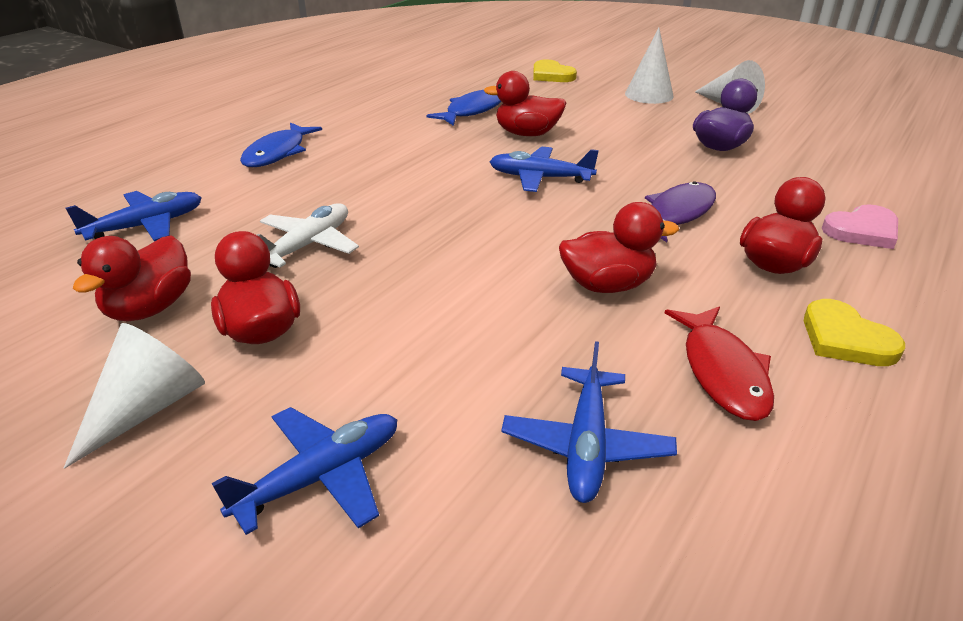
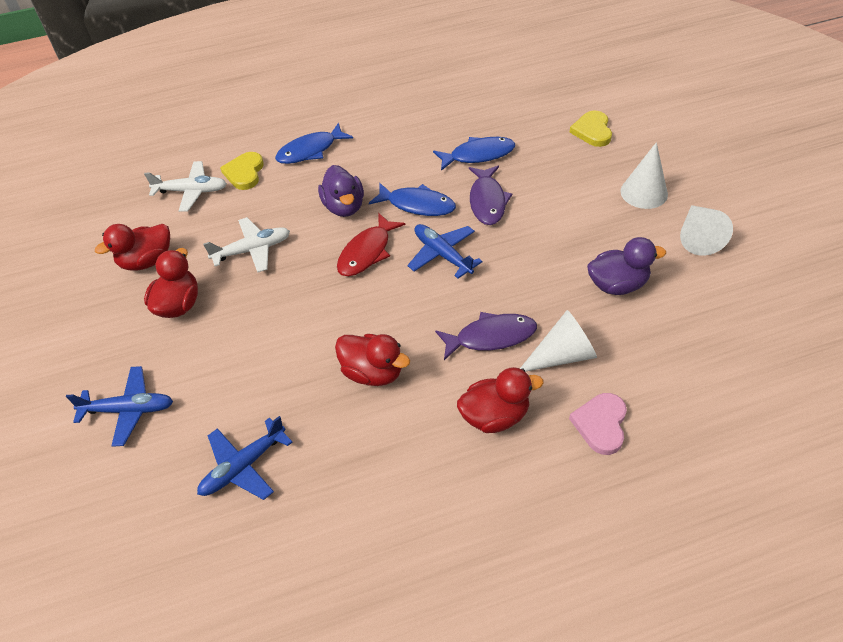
camera: 40 degrees right, 15 degrees up
white cone [64,323,205,469] -> white cone moved to [520,310,597,372]
blue plane [66,191,202,241] -> white plane [144,161,227,212]
red duck [484,71,566,136] -> purple fish [469,166,513,225]
red fish [665,306,774,421] -> red fish moved to [337,213,405,276]
yellow heart [804,299,905,366] -> yellow heart moved to [220,152,264,190]
pink heart [822,204,898,249] -> pink heart turned 90 degrees clockwise [569,393,627,455]
none -> purple duck [318,165,364,217]
none -> blue fish [369,183,456,216]

